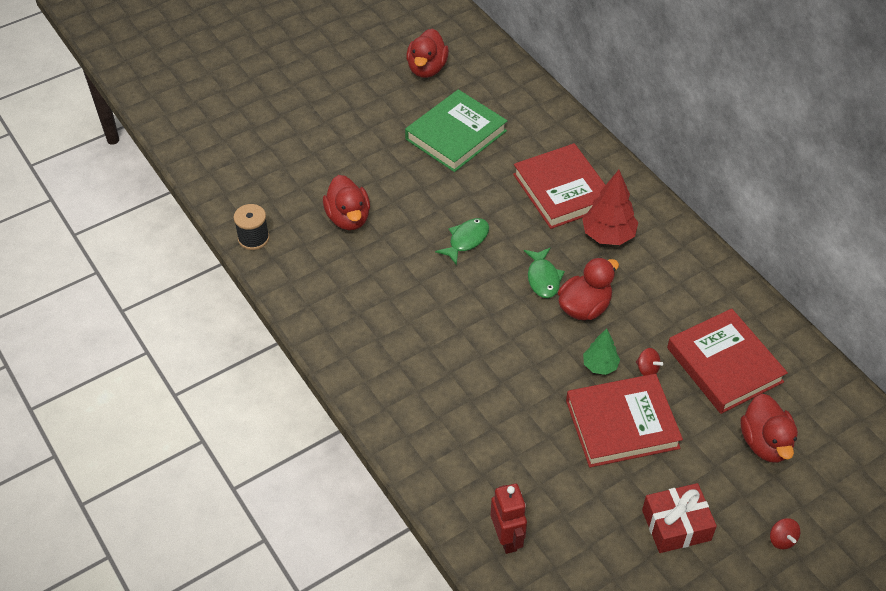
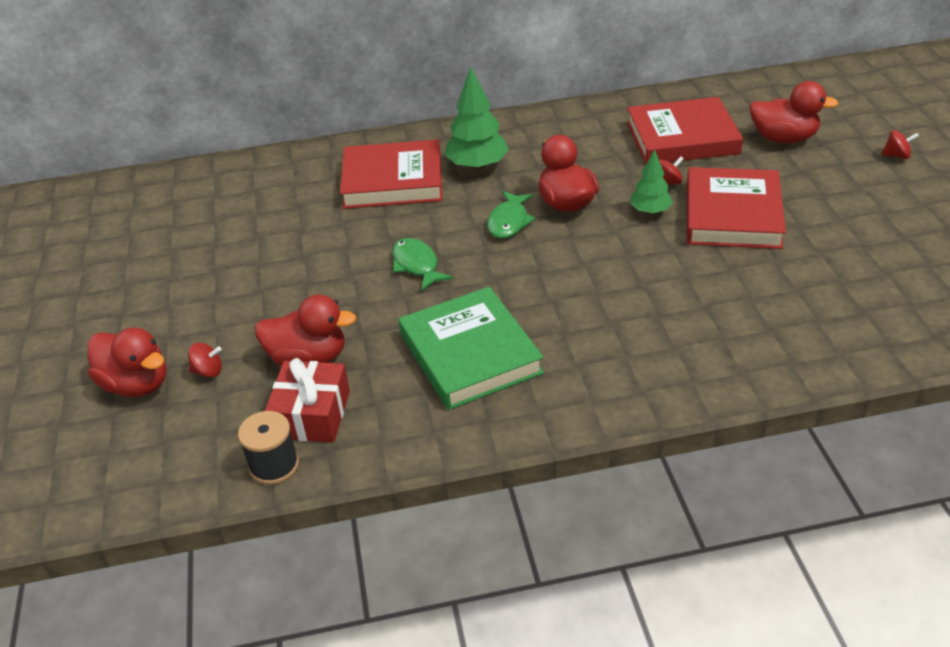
camera: 65 degrees left, 10 degrees down
green book [405,89,507,172] -> green book moved to [399,287,544,410]
red duck [406,28,449,78] -> red duck moved to [87,328,167,397]
red robot [490,483,527,554] -> none
green fish [524,247,565,298] -> green fish turned 90 degrees clockwise [487,191,536,239]
red tree [582,170,638,245] -> green tree [444,66,509,170]
red gift [642,483,717,553] -> red gift moved to [265,358,350,442]
none -> red spinning top [188,342,222,377]

